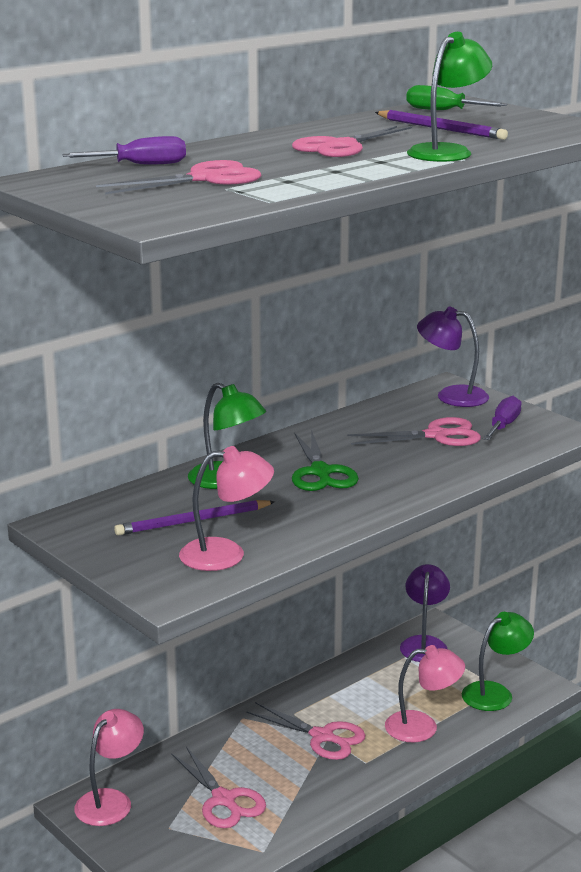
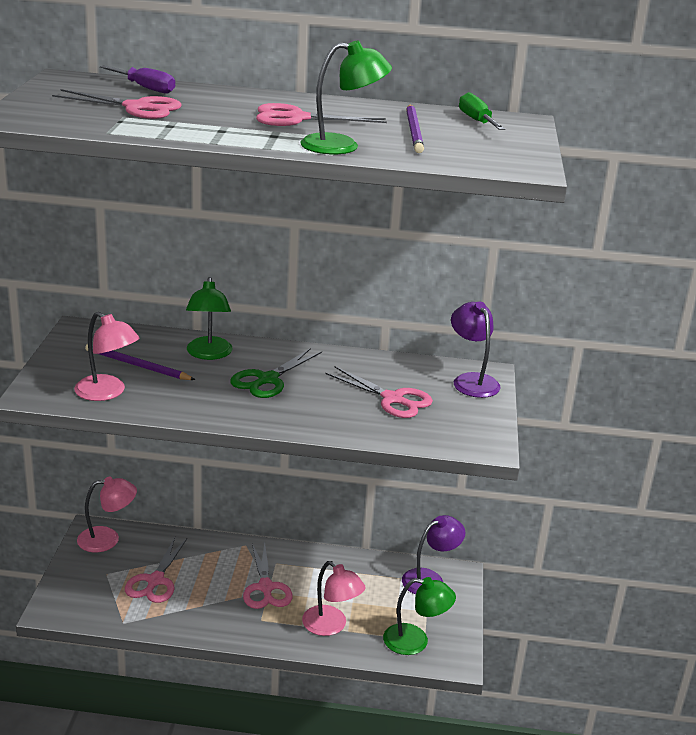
camera: 45 degrees right, 5 degrees up
purple screwdriver [483,396,522,440] -> none

